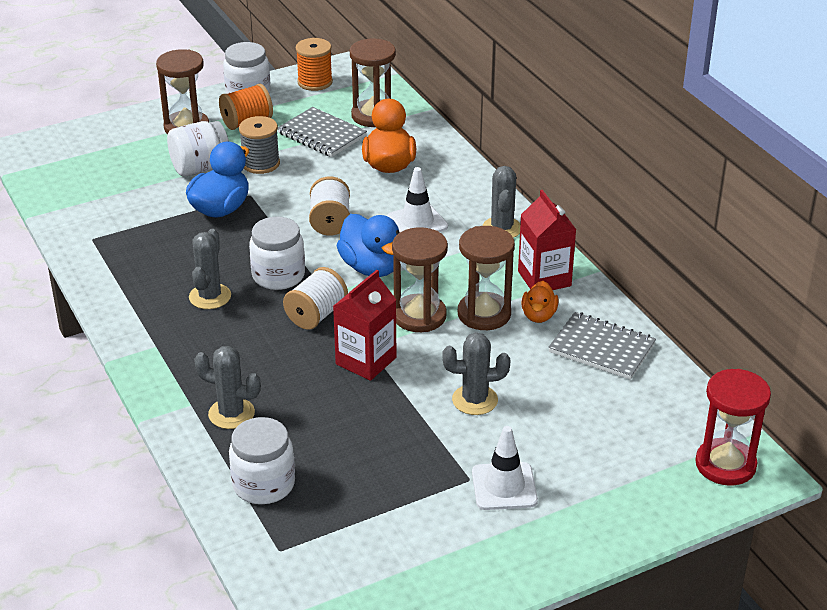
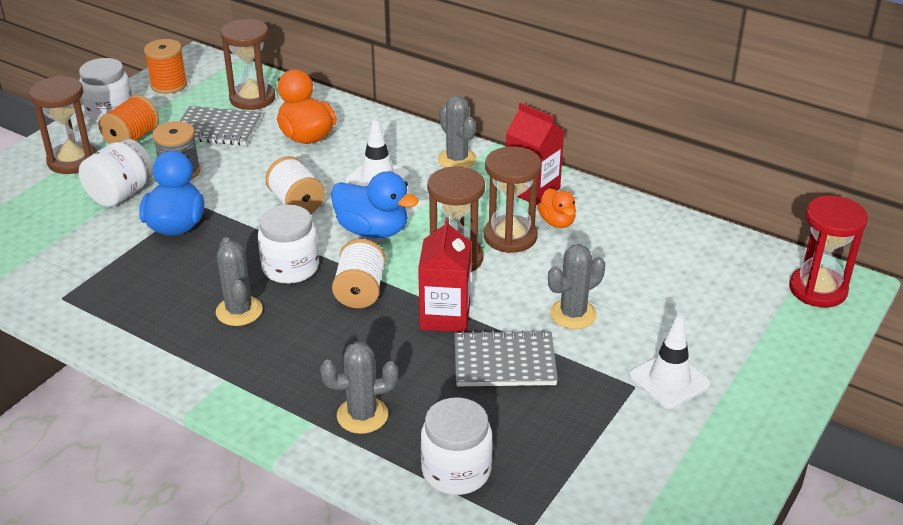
camera: 30 degrees left, 0 degrees up
grey notebook [548,312,656,380] -> grey notebook moved to [454,330,558,386]

